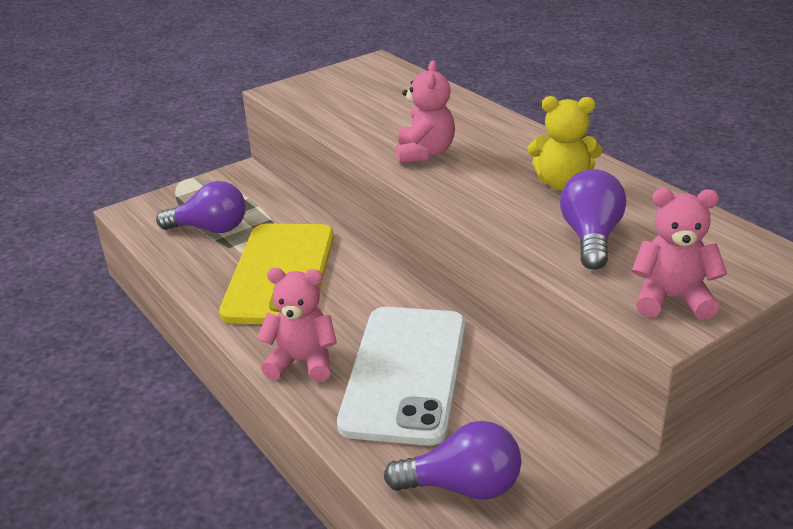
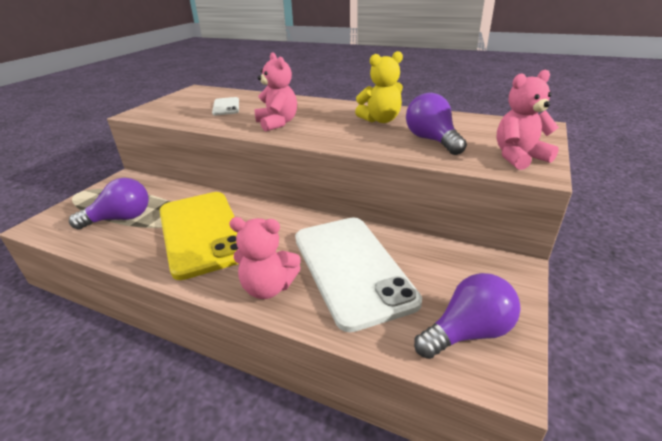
camera: 30 degrees left, 0 degrees up
pink teddy bear [257,268,337,382] -> pink teddy bear turned 150 degrees counterclockwise [229,217,301,299]
none -> white phone [212,97,239,115]

